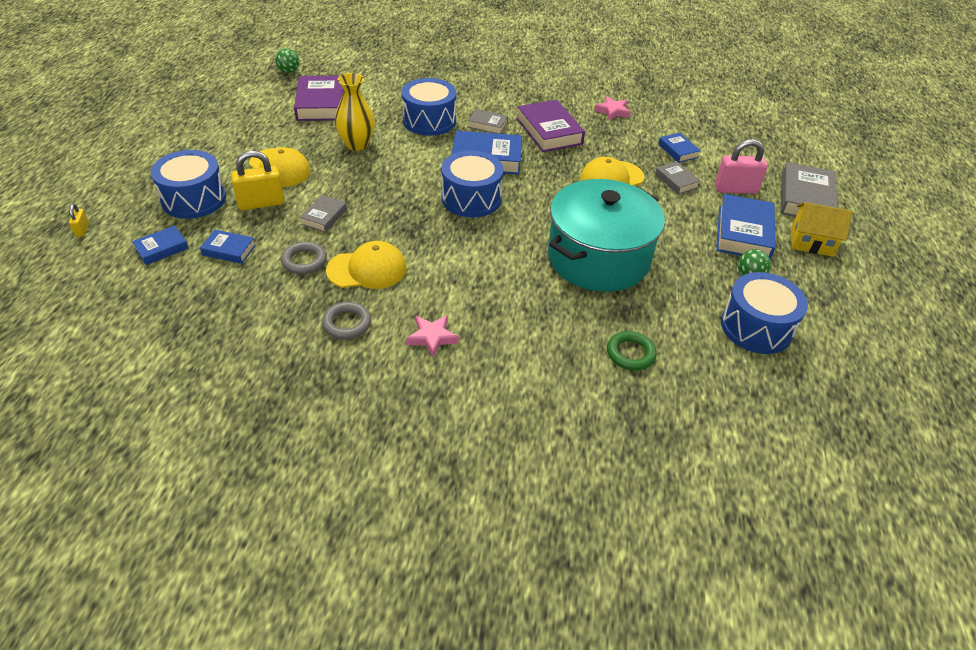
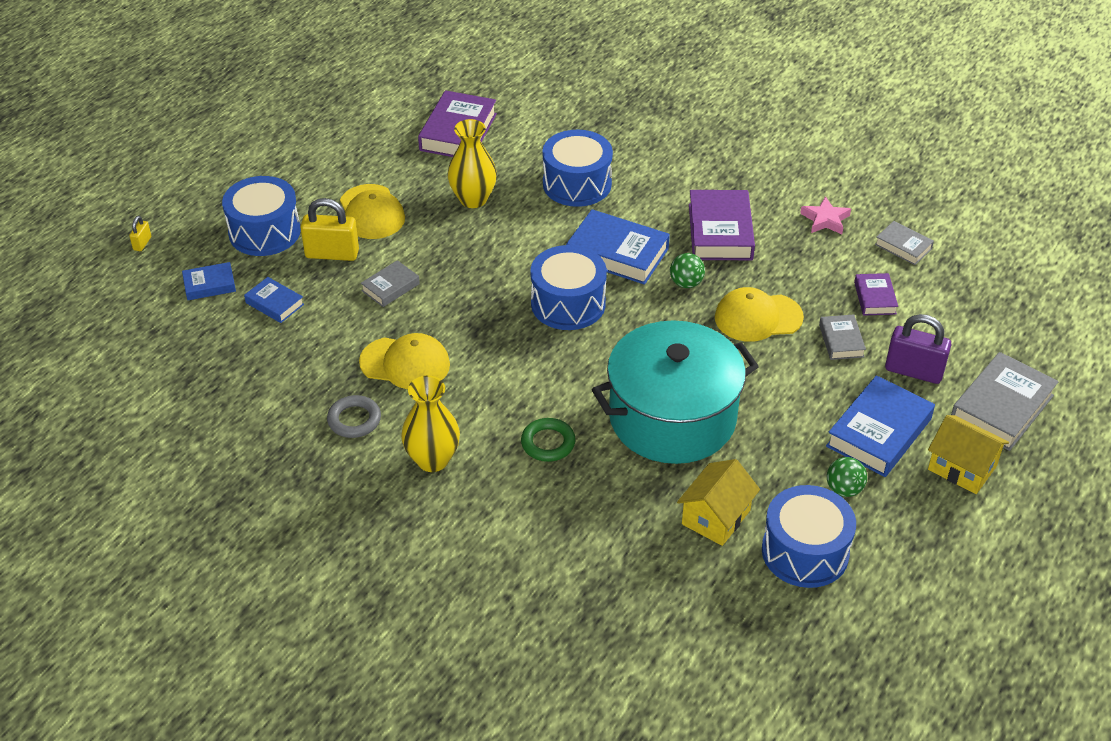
camera: 25 degrees right, 0 degrees up
green ball [275,48,300,73] -> green ball moved to [670,253,705,288]
grey ring [281,242,327,274] -> none
pink star [406,315,459,358] -> yellow vase [401,376,460,472]
grey book [468,109,508,134] -> grey book moved to [875,221,934,265]
green ring [607,331,657,371] -> green ring moved to [521,418,576,462]
blue book [658,133,701,163] -> purple book [854,273,898,316]
pink padlock [715,139,768,194] -> purple padlock [885,314,952,384]
none -> yellow house [677,459,760,546]

